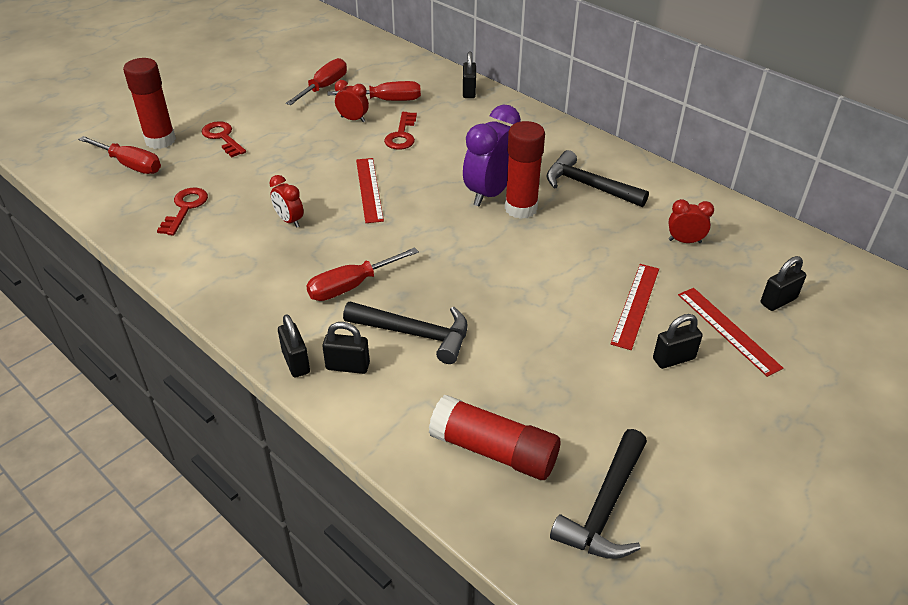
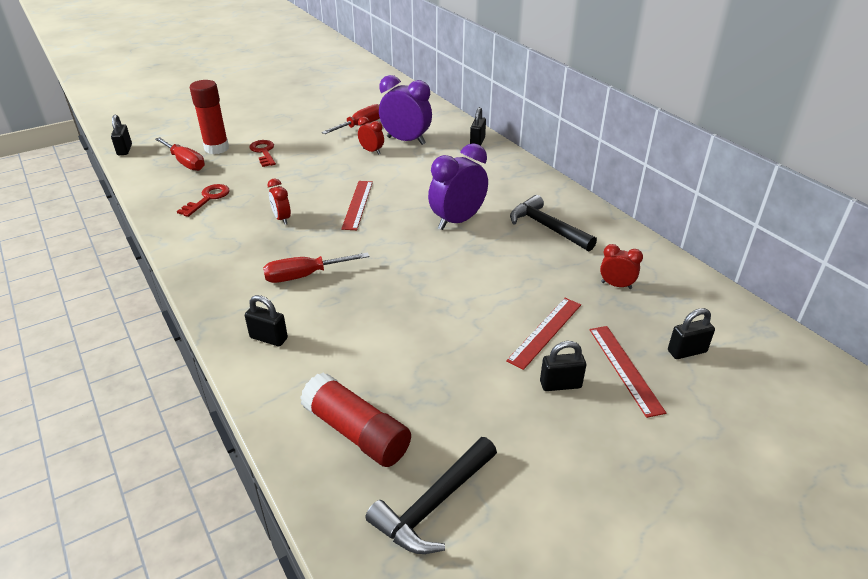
camera: 15 degrees right, 5 degrees down
black padlock [278,314,310,377] -> black padlock moved to [111,114,132,155]
red screwdriver [327,81,421,101] -> purple clock [379,75,432,145]
black hammer [343,302,468,364] -> none
red key [384,112,417,150] -> none
red glue stick [505,121,545,219] -> none

